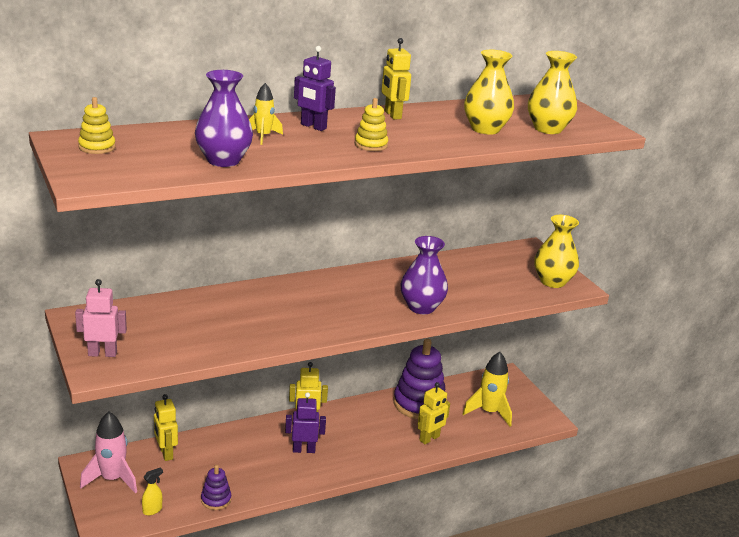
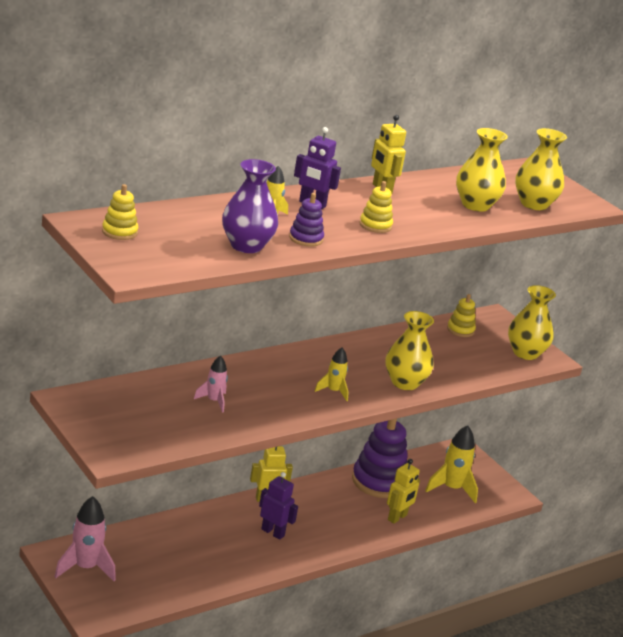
camera: 10 degrees left, 0 degrees up
pink robot [75,279,127,357] -> none
yellow spray bottle [142,467,163,515] -> none
yellow robot [154,394,178,461] -> none
purple stacking toy [201,465,231,510] -> purple stacking toy moved to [289,193,324,246]
purple robot [285,392,326,453] -> purple robot turned 45 degrees clockwise [259,472,298,540]
purple vase [401,236,448,314] -> yellow vase [386,311,434,390]
none -> pink rocket [194,356,228,413]
none -> yellow rocket [315,348,349,401]
none -> yellow stacking toy [447,294,476,337]

